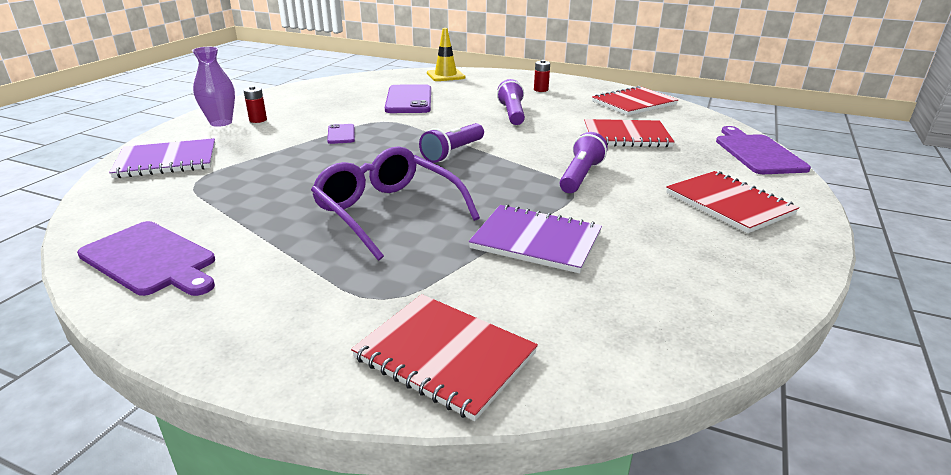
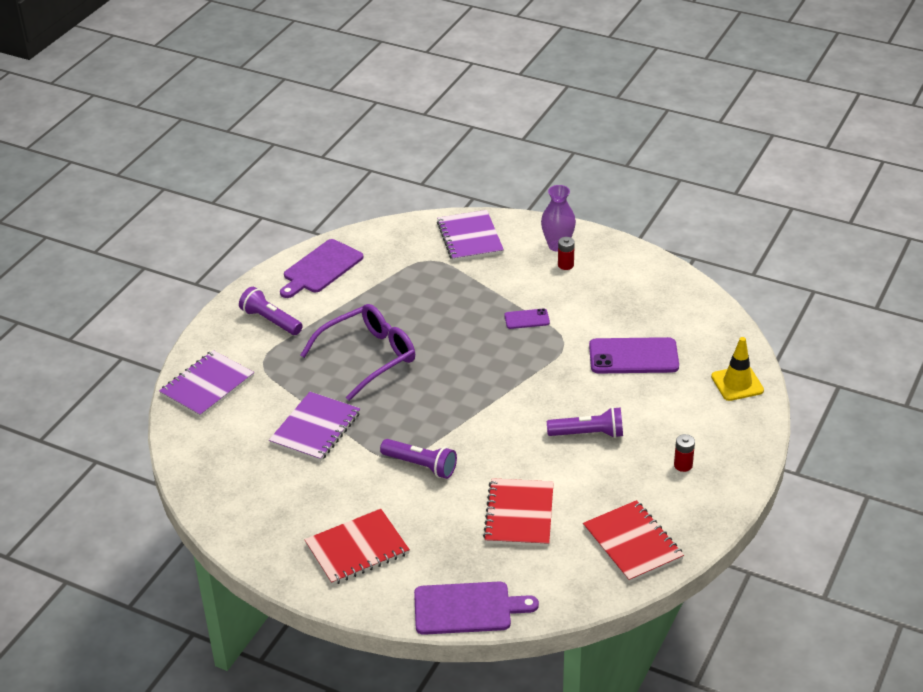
camera: 95 degrees right, 10 degrees up
red notebook [351,294,538,421] -> purple notebook [159,350,254,418]
purple flashlight [419,123,484,163] -> purple flashlight moved to [239,287,303,335]

